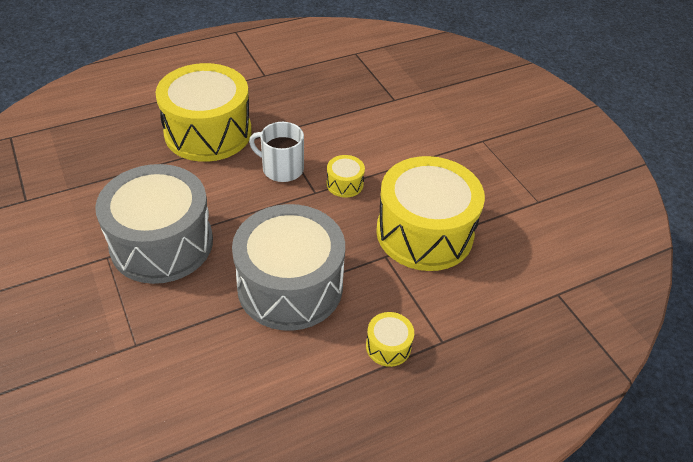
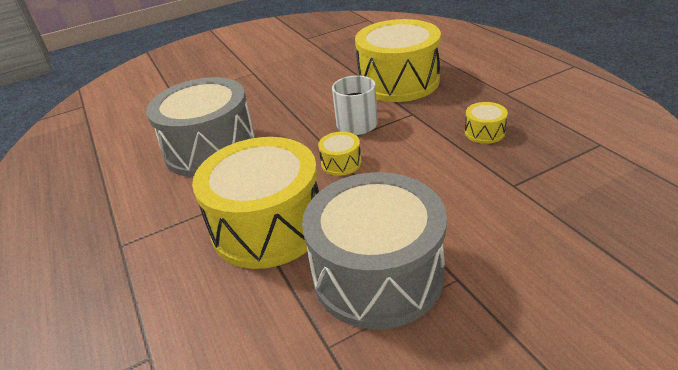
camera: 95 degrees right, 10 degrees down
grey drum [95,164,213,284] -> grey drum moved to [302,172,447,330]
yellow drum [366,312,414,367] -> yellow drum moved to [465,102,508,144]

